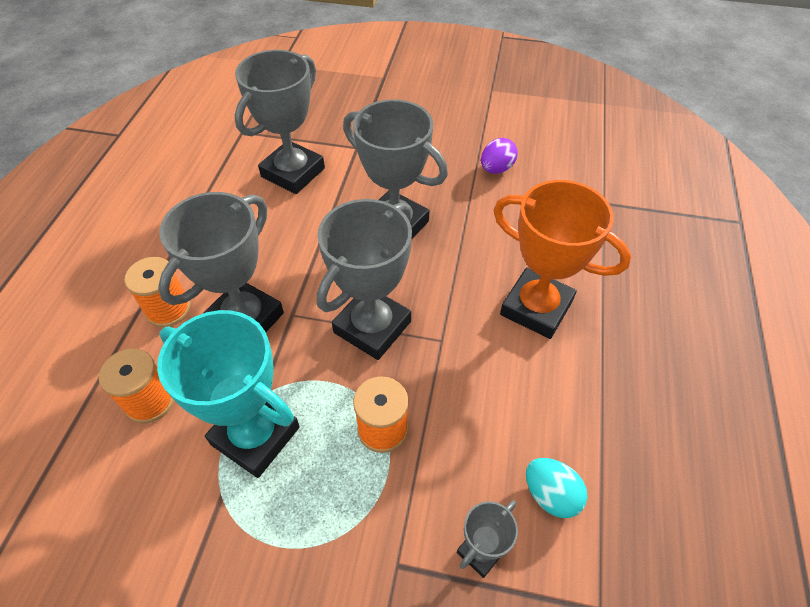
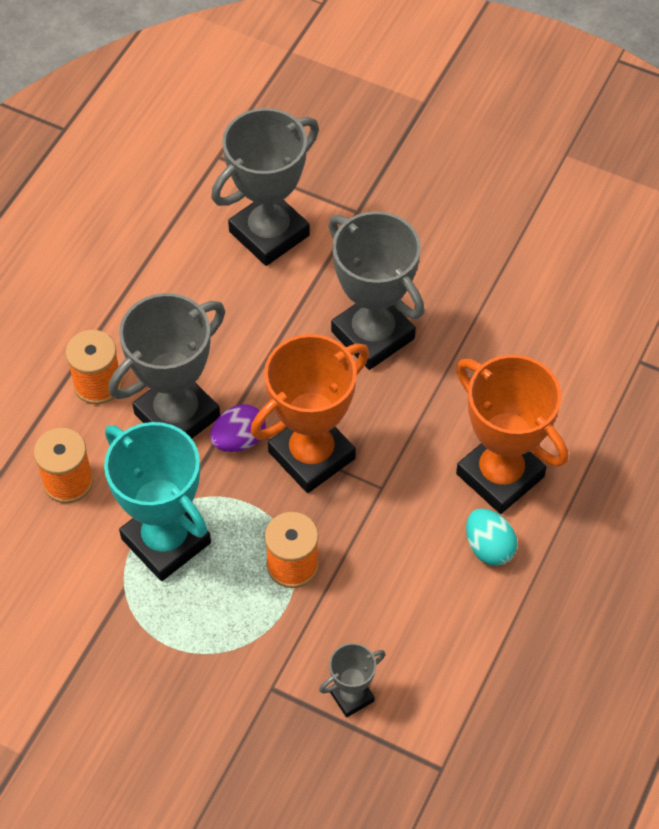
camera: 15 degrees right, 5 degrees up
grey trophy [317,199,412,360] -> orange trophy [251,334,369,493]
purple egg [481,138,518,174] -> purple egg moved to [210,404,266,452]
turquoise egg [526,458,588,518] -> turquoise egg moved to [466,509,517,566]

